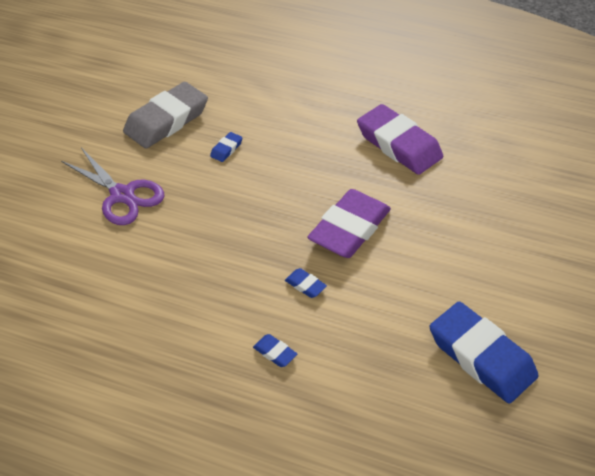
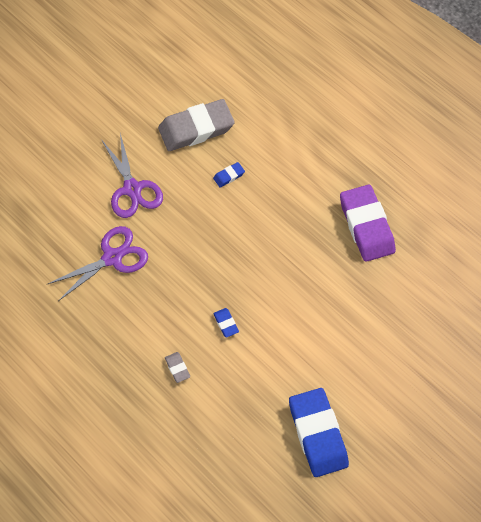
camera: 25 degrees right, 15 degrees up
blue eraser [253,334,297,367] -> grey eraser [165,352,190,383]
purple eraser [307,189,391,258] -> none
none -> purple scissors [48,226,148,301]

